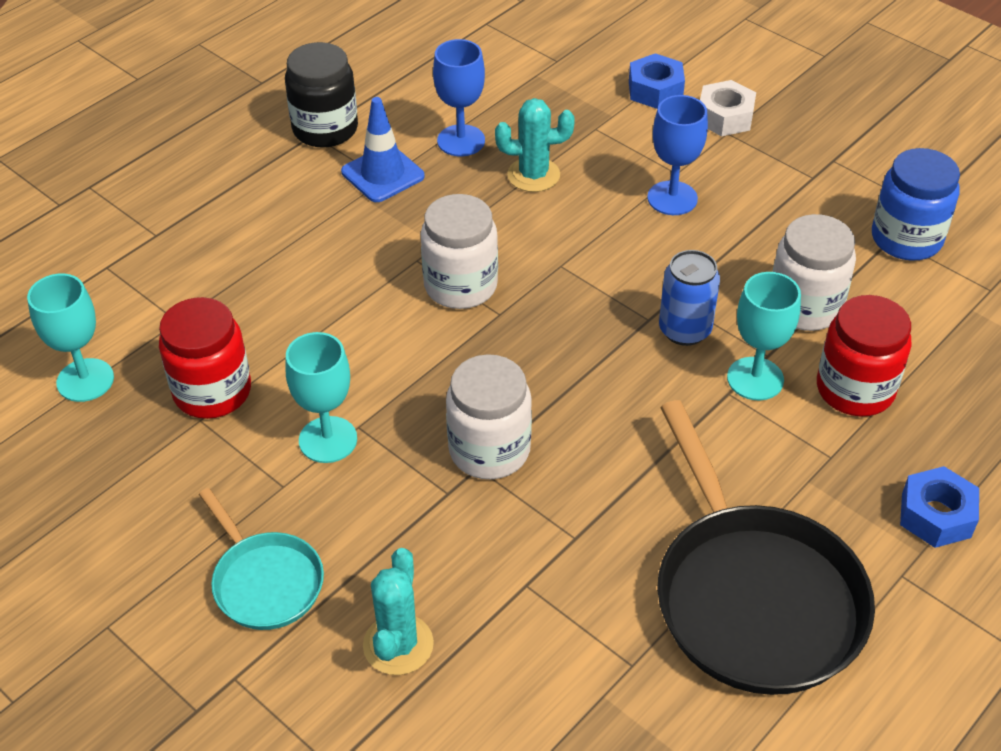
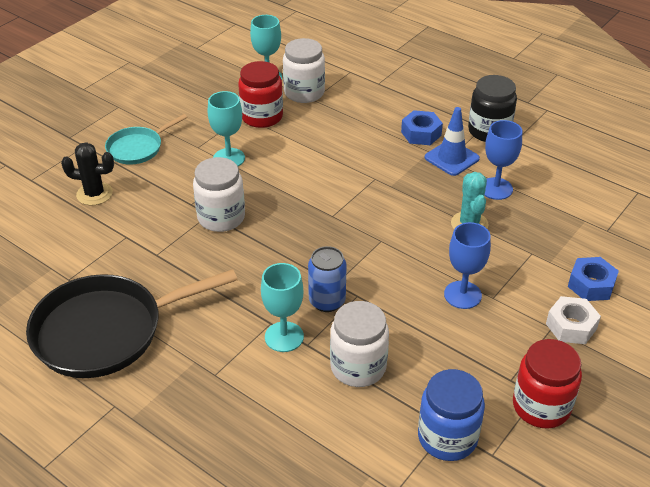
camera: 85 degrees right, 5 degrees down
turquoise cactus [363,548,434,675] -> black cactus [61,142,114,205]
white jar [421,194,498,309] -> white jar moved to [283,38,325,103]
red jar [817,295,912,416] -> red jar moved to [513,339,582,429]
blue nut [900,466,979,548] -> blue nut moved to [401,110,443,145]

